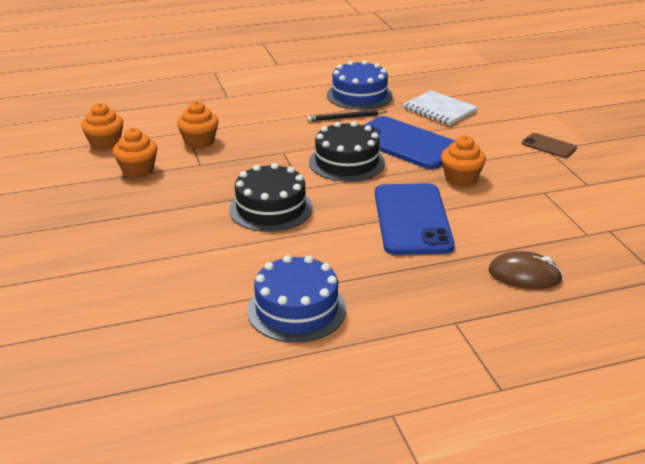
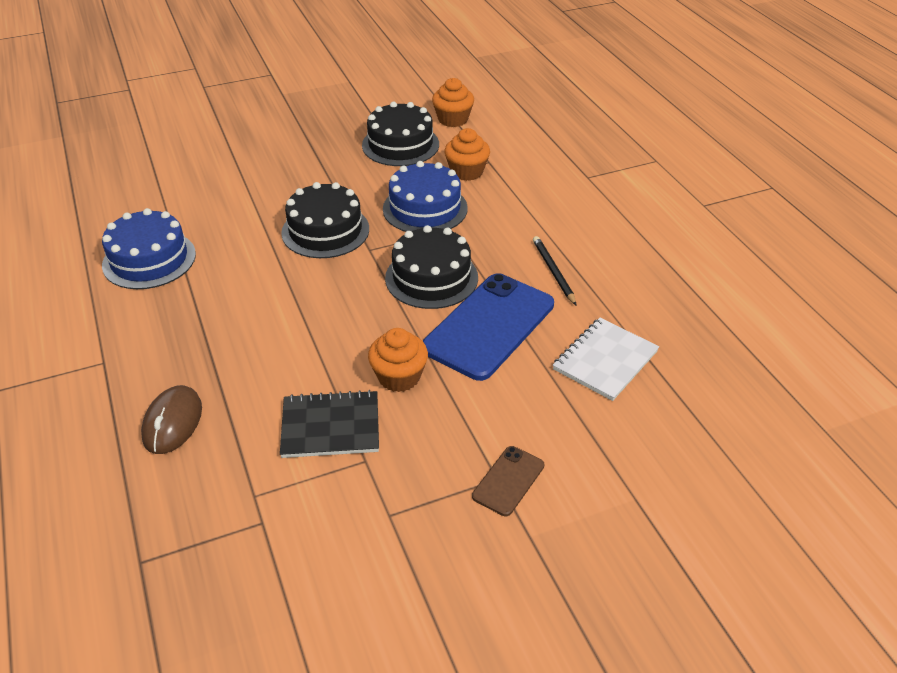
camera: 85 degrees right, 10 degrees up
orange cupcake [113,128,157,178] -> black cake [362,102,439,166]
blue cake [327,60,393,110] -> blue cake moved to [383,161,468,232]
blue phone [375,183,455,255] -> none
none -> black notebook [280,390,379,458]

